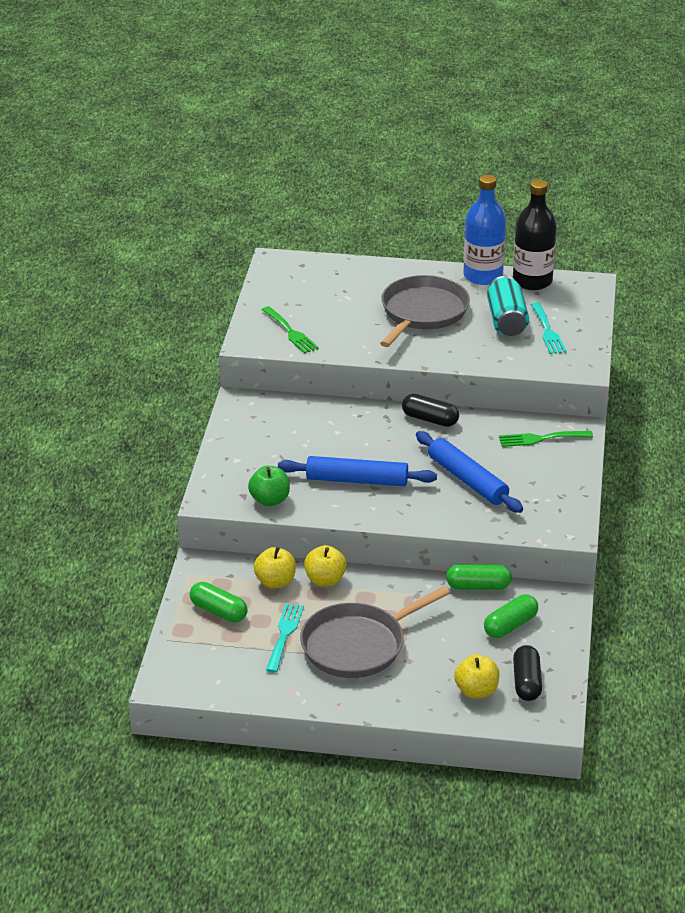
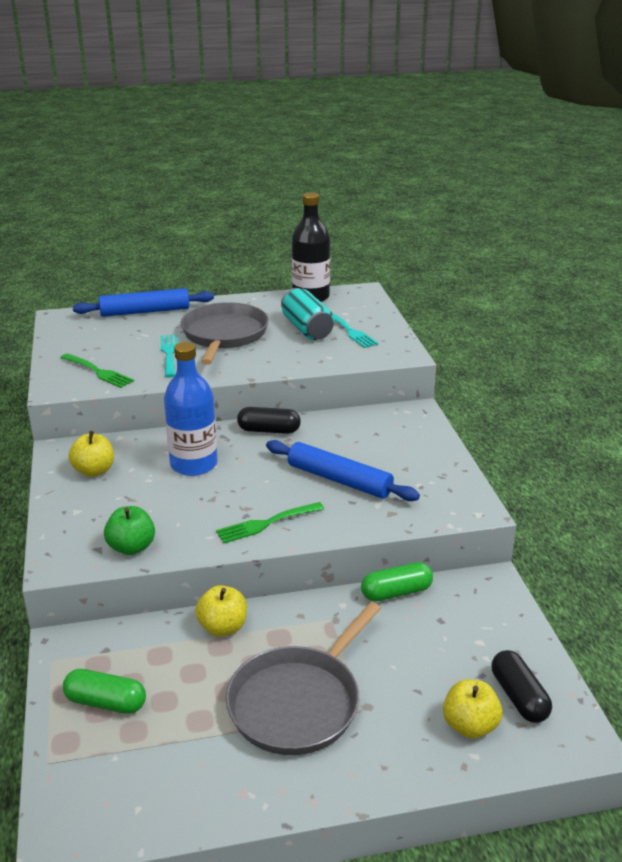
camera: 20 degrees left, 5 degrees down
yellow apple [254,546,296,589] -> yellow apple moved to [68,431,114,477]
turquoise fork [266,603,304,673] -> turquoise fork moved to [161,334,178,378]
blue rolling pin [278,456,437,486] -> blue rolling pin moved to [73,288,214,317]
blue bottle [463,175,506,285] -> blue bottle moved to [164,342,218,476]
green capsule [484,594,538,638] -> none
green fork [499,431,593,447] -> green fork moved to [216,502,324,543]

